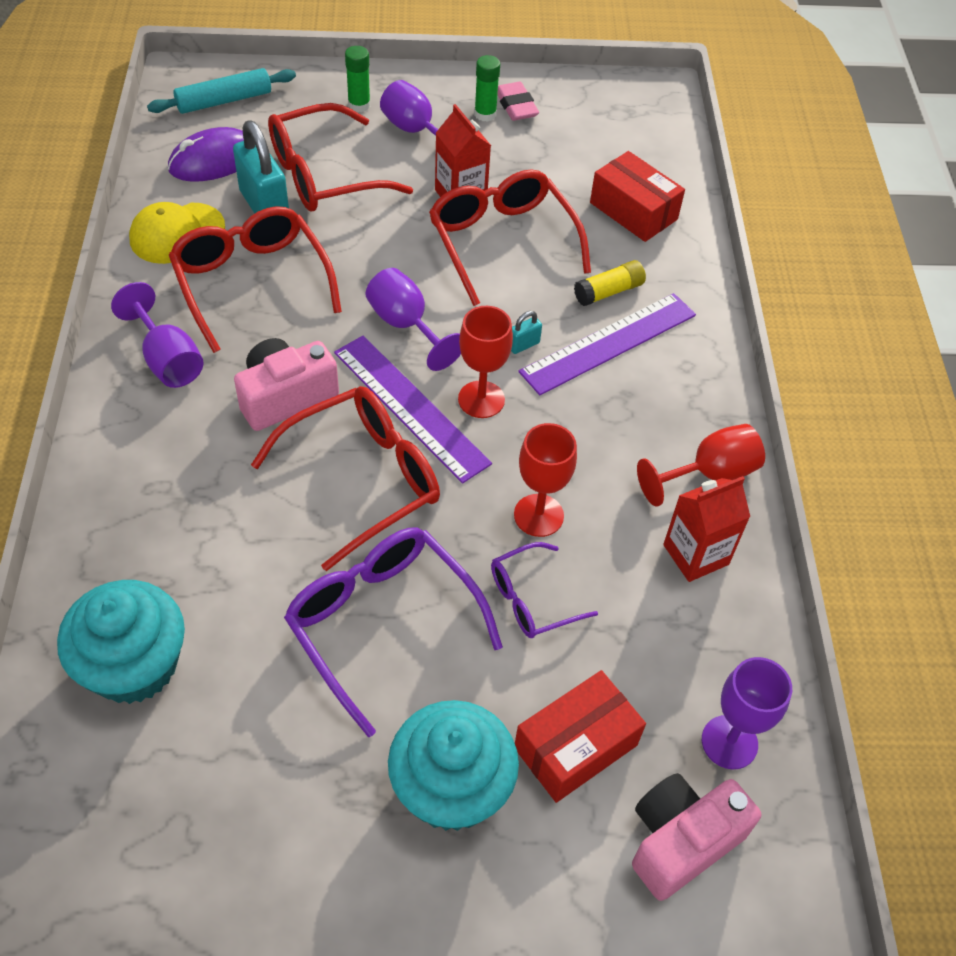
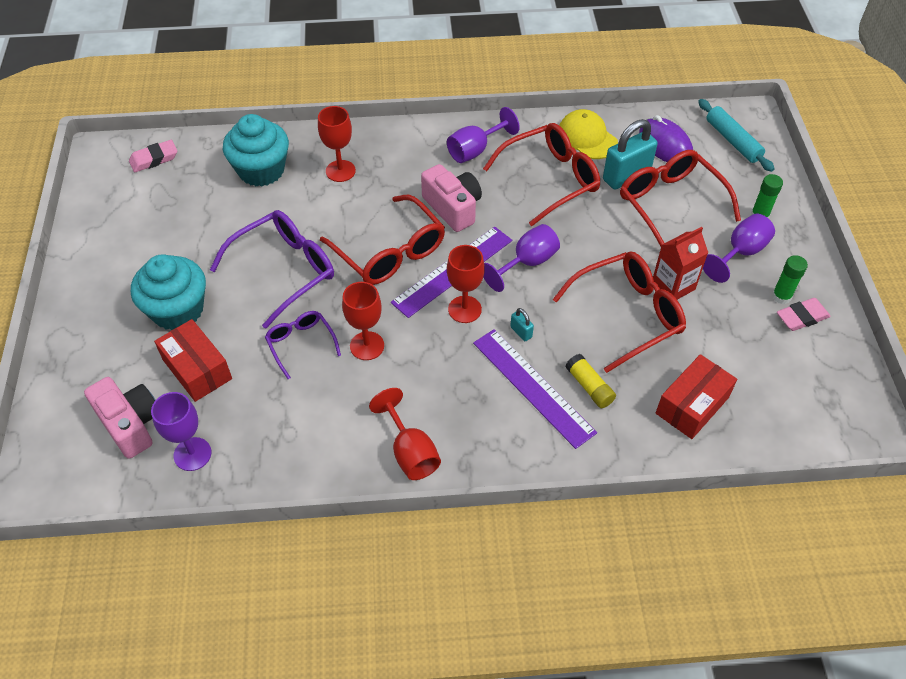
camera: 90 degrees right, 0 degrees up
red carton [663,476,750,582] -> none
none -> pink eraser [129,140,177,172]
none -> red goblet [318,106,356,182]

